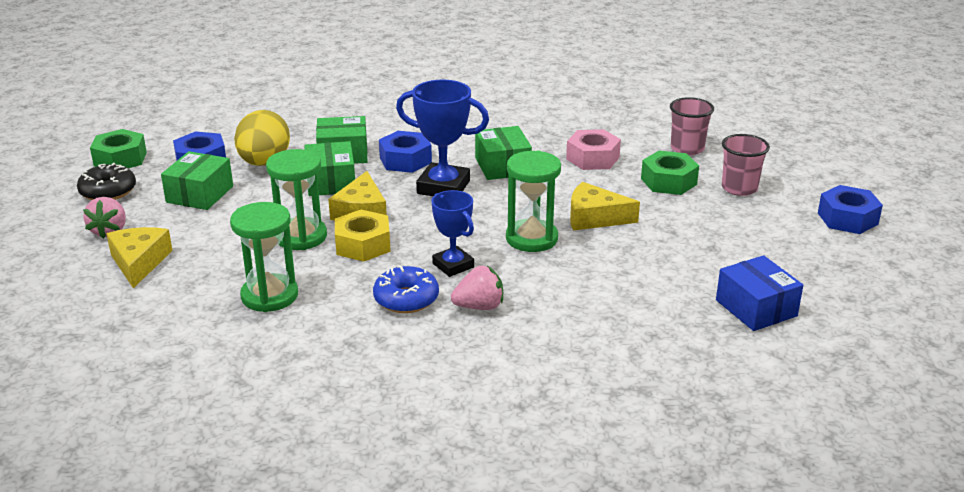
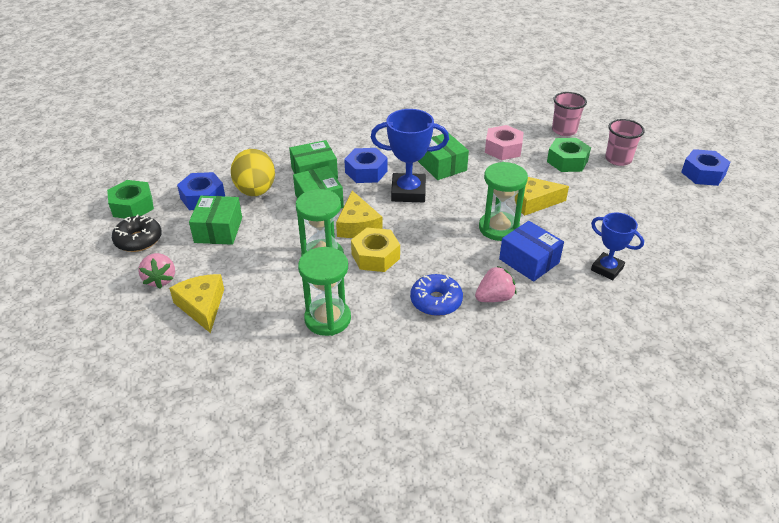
camera: 15 degrees left, 10 degrees up
blue trophy [431,190,474,277] -> blue trophy moved to [591,212,644,280]
blue box [716,255,803,331] -> blue box moved to [499,221,564,282]

